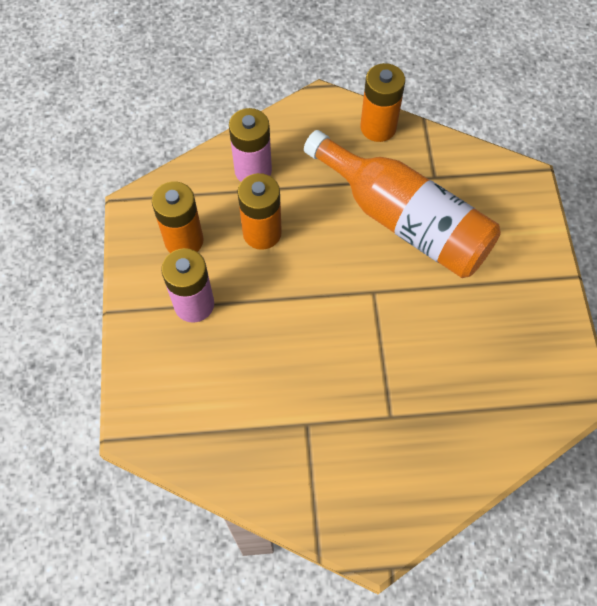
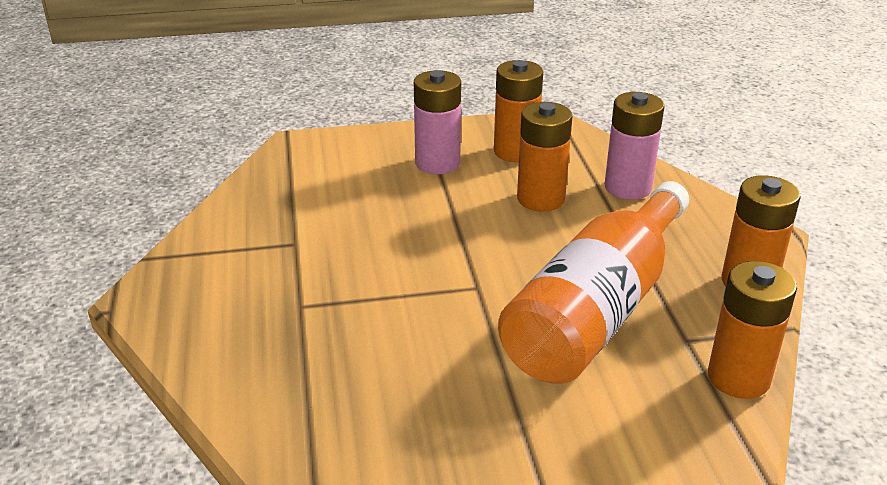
camera: 85 degrees right, 30 degrees down
none -> orange battery [708,261,797,399]

